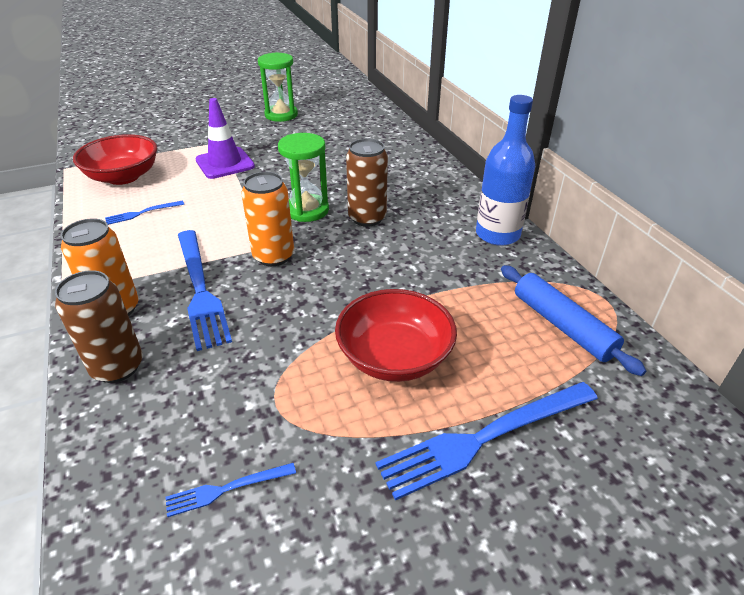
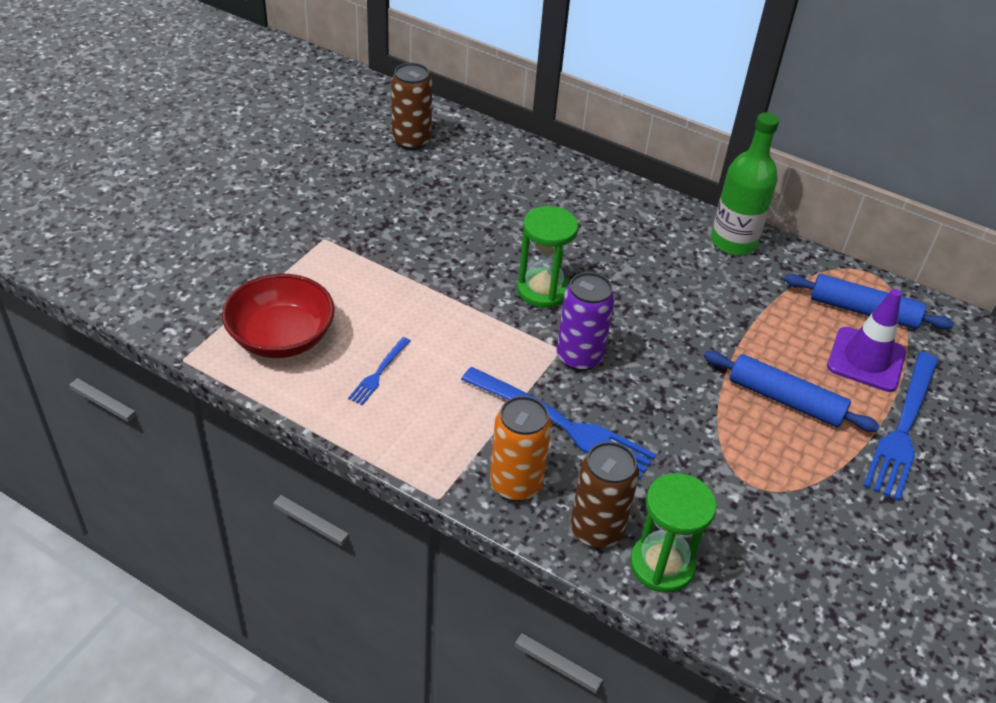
camera: 40 degrees left, 5 degrees up
blue fork [166,463,296,517] -> none
purple traffic cone [195,98,255,179] -> purple traffic cone moved to [827,289,906,392]
orange can [241,172,294,266] -> purple can [557,272,615,371]
green hourglass [258,52,298,122] -> green hourglass moved to [630,473,717,593]
red bowl [335,289,457,382] -> blue rolling pin [704,351,880,432]
brown can [346,138,388,227] -> brown can moved to [391,63,432,150]
blue bottle [476,95,535,246] -> green bottle [711,112,779,255]

